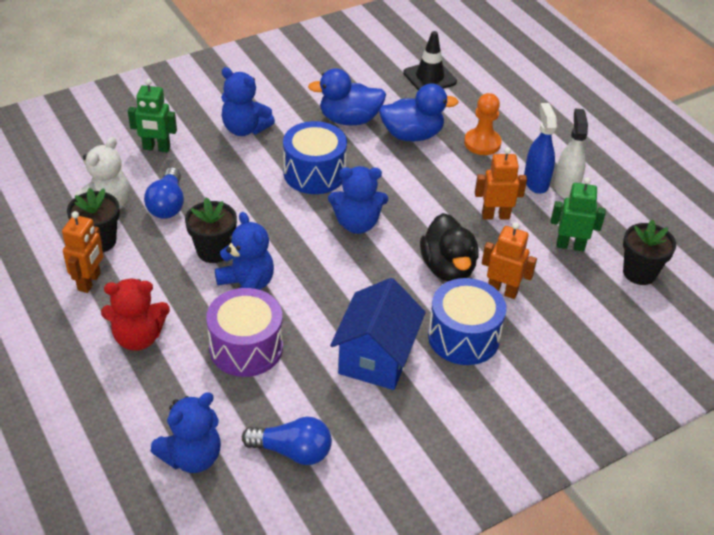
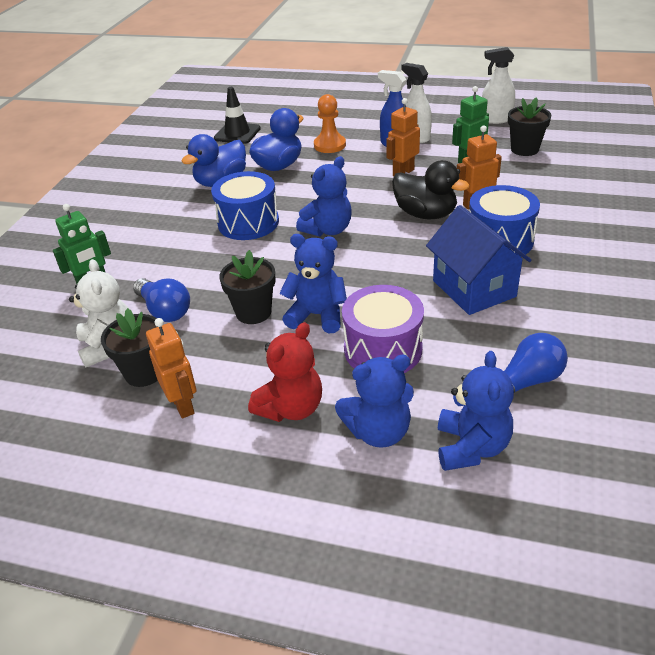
camera: 40 degrees left, 5 degrees down
blue teddy bear [221,67,275,136] -> blue teddy bear moved to [335,355,414,448]
none -> white spray bottle [482,47,515,124]

